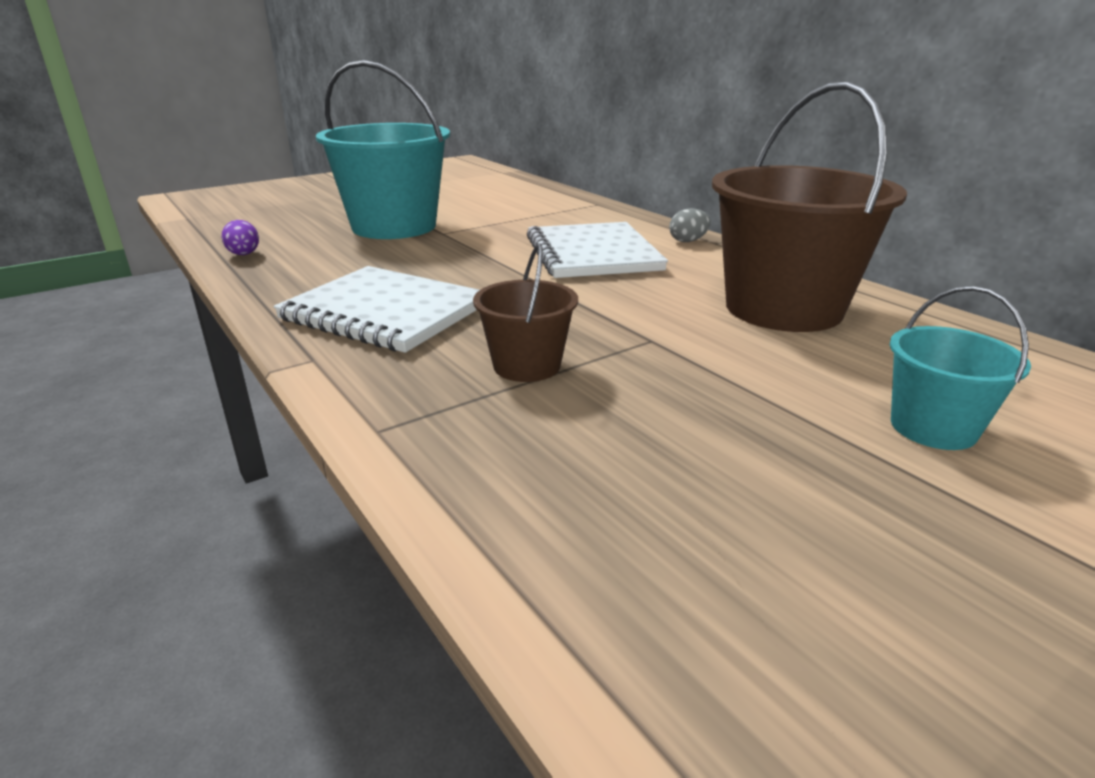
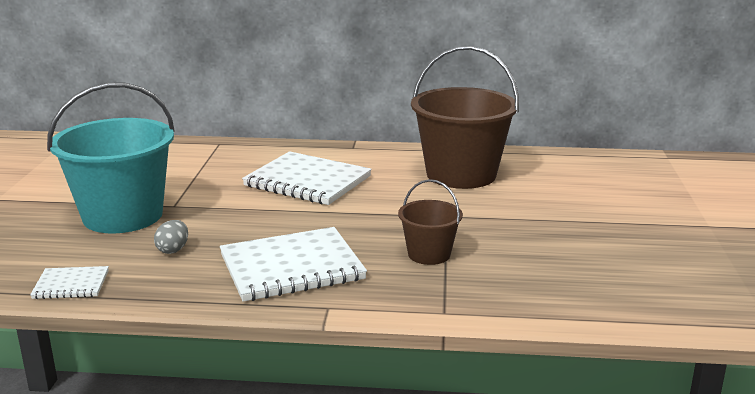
camera: 50 degrees left, 5 degrees down
purple egg [222,220,259,255] -> white notebook [30,266,109,299]
grey egg [669,208,711,242] -> grey egg moved to [154,220,188,254]
turquoise bucket [890,286,1031,450] -> none

